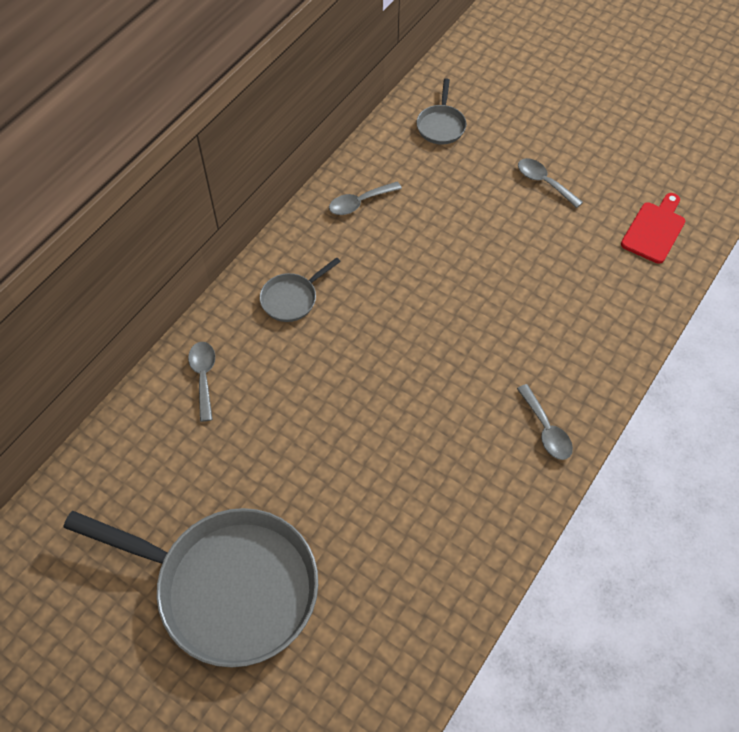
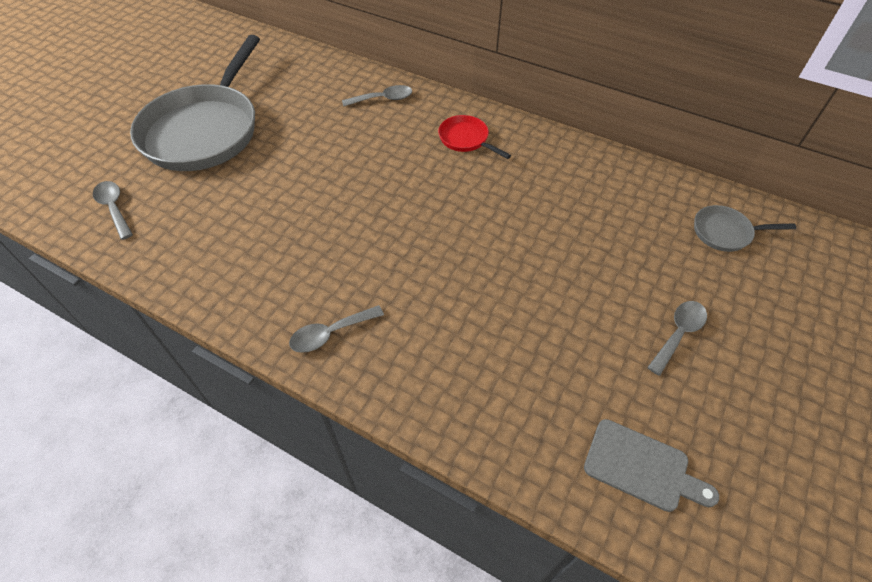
camera: 85 degrees right, 5 degrees down
grey pan [260,257,341,322] -> red pan [438,115,511,159]
grey spoon [329,182,402,215] -> grey spoon moved to [93,181,133,240]
red cutting board [621,193,685,264] -> grey cutting board [584,419,719,512]

